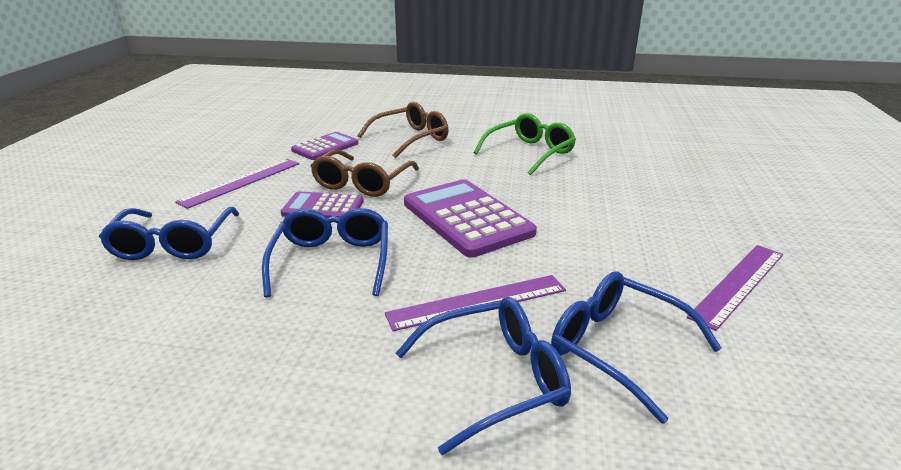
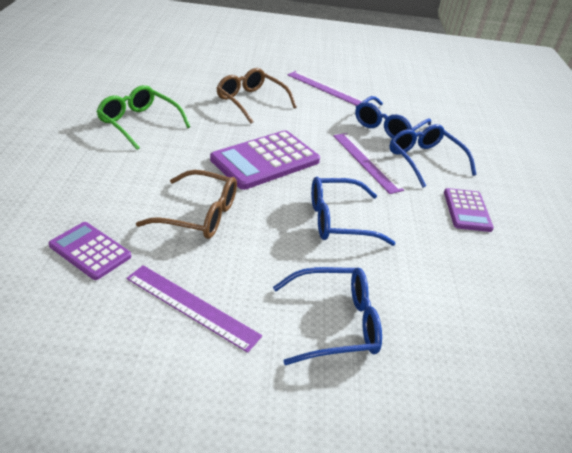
camera: 100 degrees left, 10 degrees up
purple calculator [281,191,364,218] -> purple calculator moved to [444,188,494,232]
brown glasses [357,102,449,158] -> brown glasses moved to [217,68,297,124]

